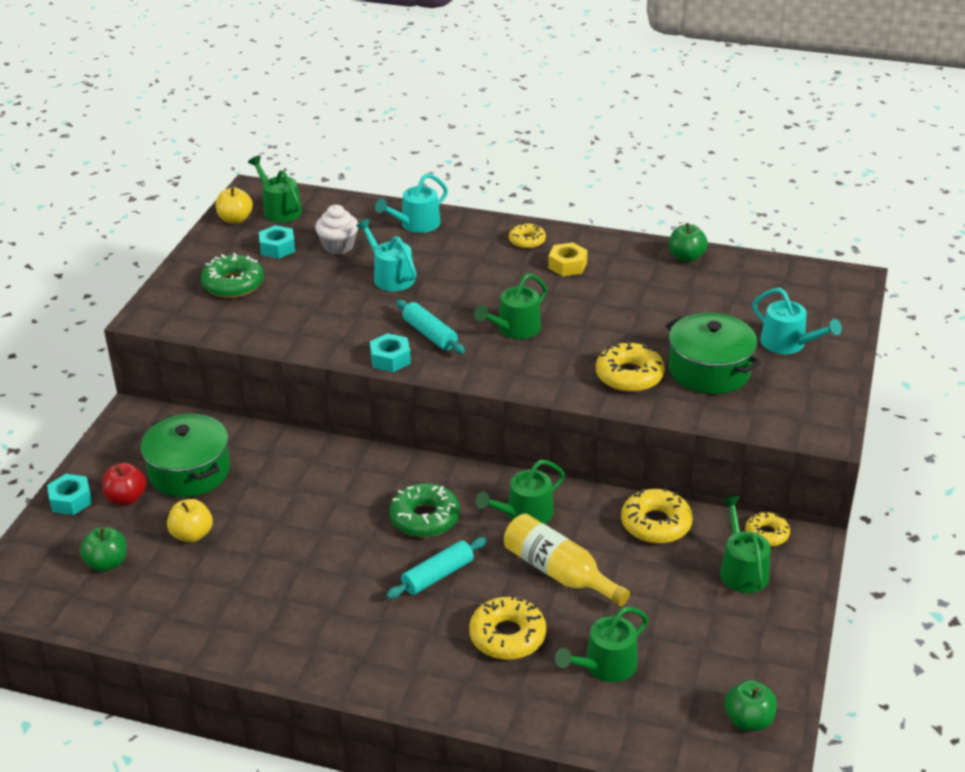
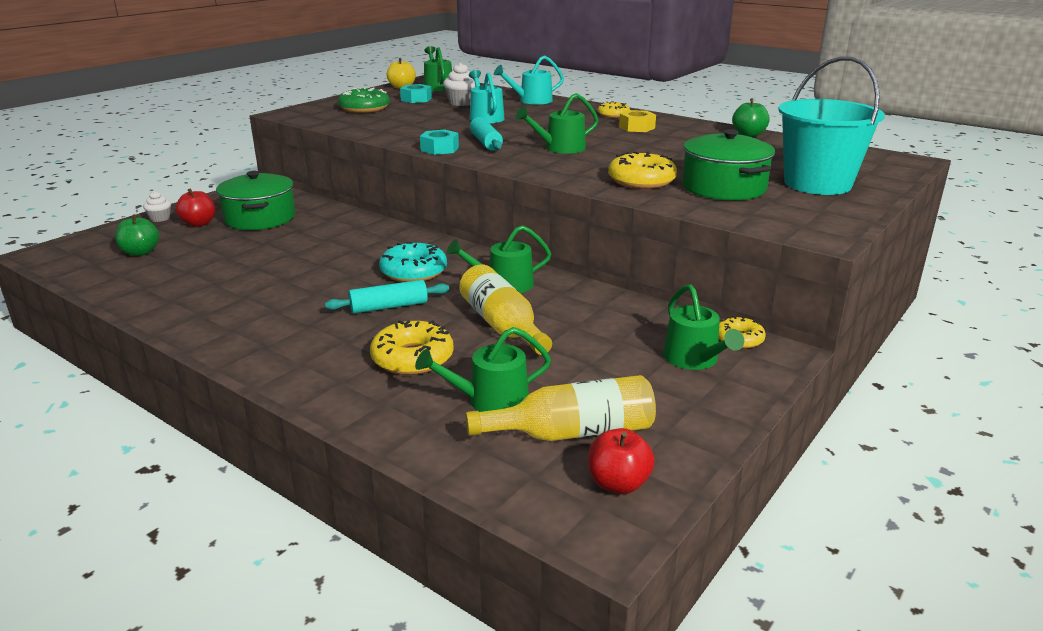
camera: 20 degrees right, 10 degrees down
turquoise nut [47,474,92,515] -> white cupcake [143,191,171,222]
yellow apple [167,499,213,543] -> none
green donut [389,483,460,537] -> turquoise donut [379,242,447,282]
yellow donut [621,487,693,544] -> none
green watering can [720,496,771,593] -> green watering can turned 150 degrees clockwise [663,284,744,370]
green apple [724,680,777,731] -> red apple [588,428,655,494]
turquoise watering can [752,288,842,354] -> turquoise bucket [778,56,885,195]
none -> yellow bottle [465,375,656,441]

